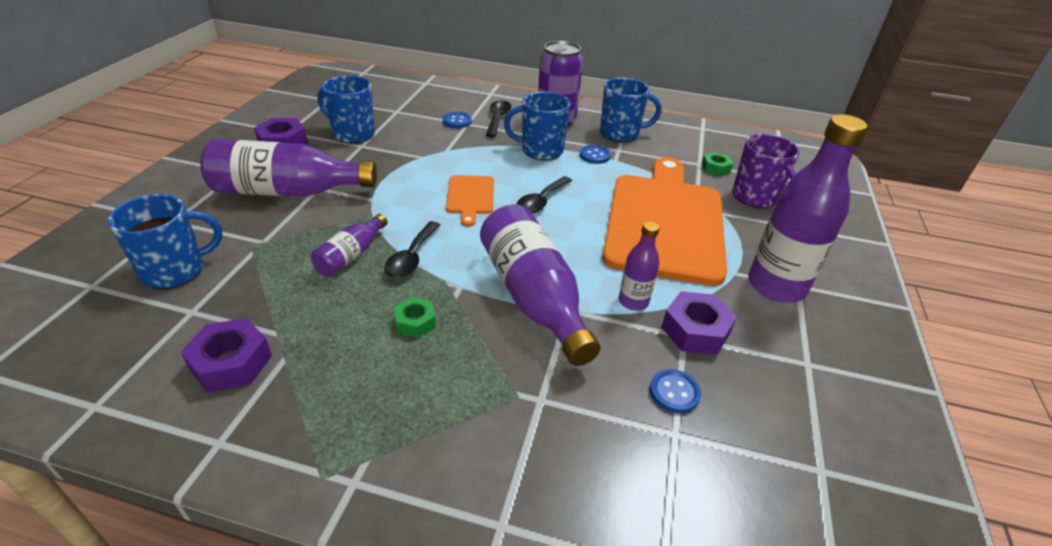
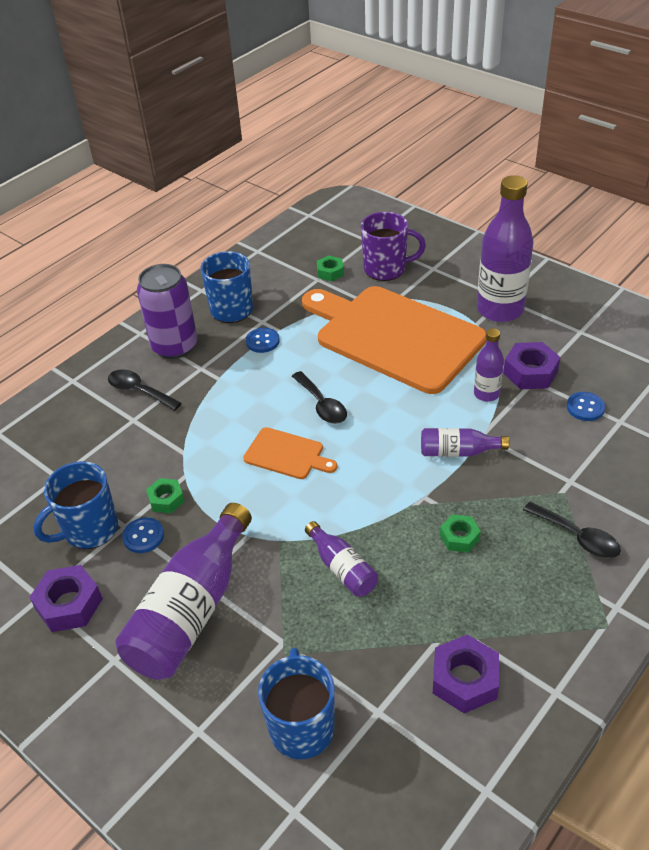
camera: 60 degrees left, 5 degrees up
black spoon [384,221,440,278] -> black spoon moved to [523,502,621,558]
blue button [443,112,472,128] -> blue button moved to [122,517,164,553]
purple bottle [480,205,600,366] -> purple bottle [421,428,509,457], size x0.50
blue mug [504,92,571,160] -> none
none -> green nut [146,478,185,513]

